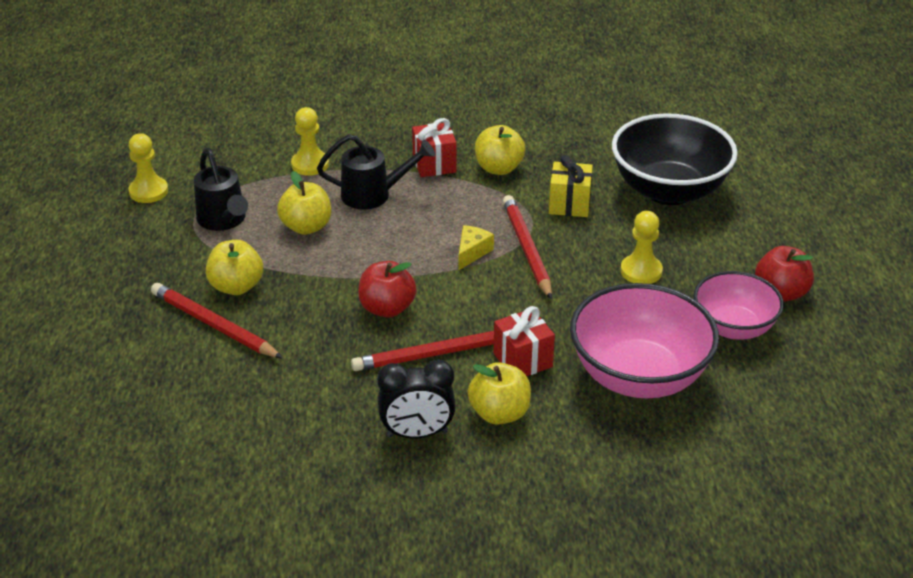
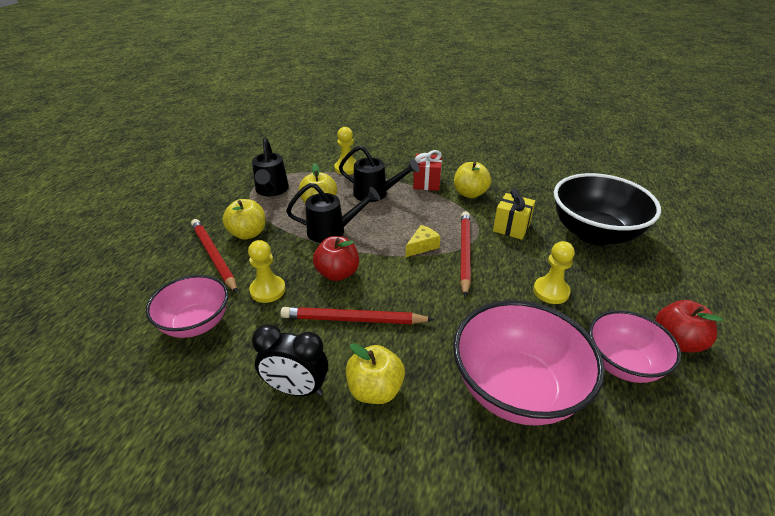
camera: 20 degrees right, 0 degrees up
yellow pawn [129,133,168,203] -> yellow pawn moved to [248,240,286,303]
red gift [493,306,555,376] -> none
none -> pink bowl [146,275,228,338]
none -> black watering can [286,183,380,243]

